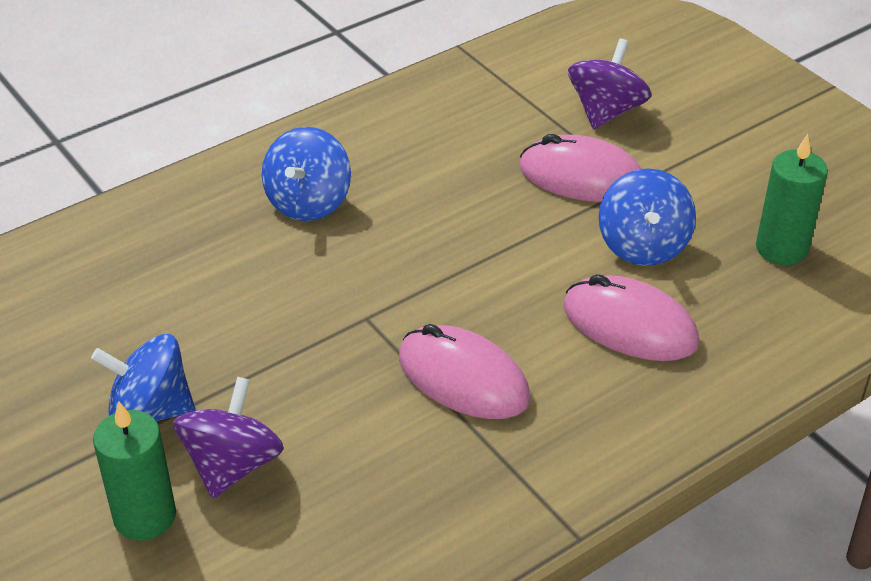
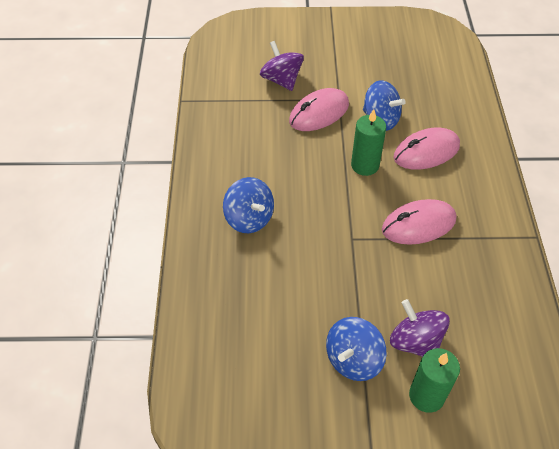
camera: 55 degrees left, 10 degrees up
green candle [756,134,828,265] -> green candle moved to [351,109,386,176]

